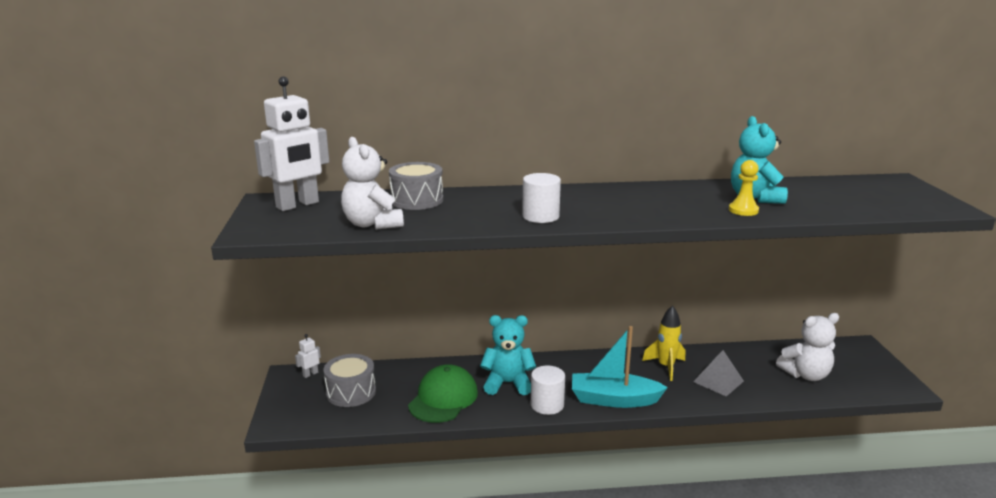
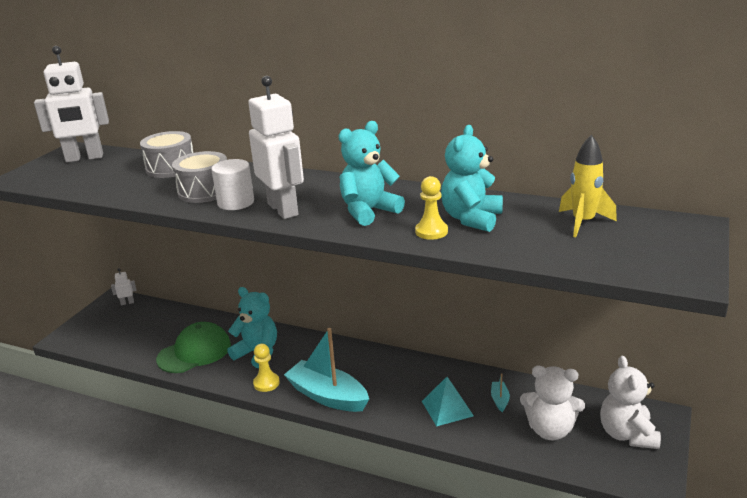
camera: 30 degrees right, 5 degrees up
grey drum [323,354,376,407] -> grey drum moved to [172,151,227,203]
white teddy bear [341,137,404,230] -> white teddy bear moved to [600,356,661,449]
white cylinder [531,365,565,415] -> yellow pawn [253,344,280,392]
yellow rocket [642,305,685,381] -> yellow rocket moved to [559,135,617,237]
grey pyramid [693,350,744,396] -> turquoise pyramid [422,377,474,426]
none -> white robot [248,76,304,219]
none -> turquoise teddy bear [339,121,405,226]
none -> turquoise boat [491,373,510,412]

